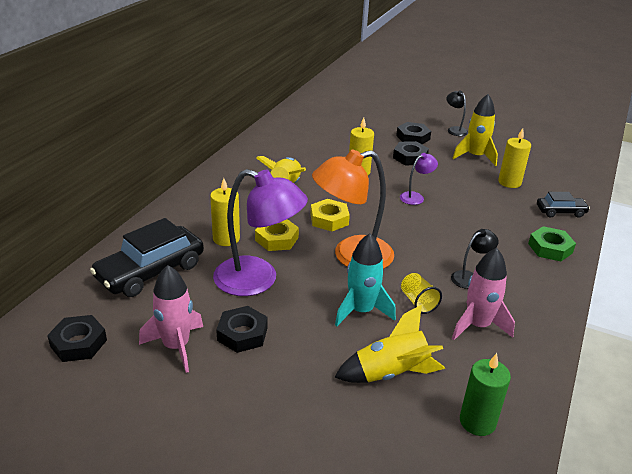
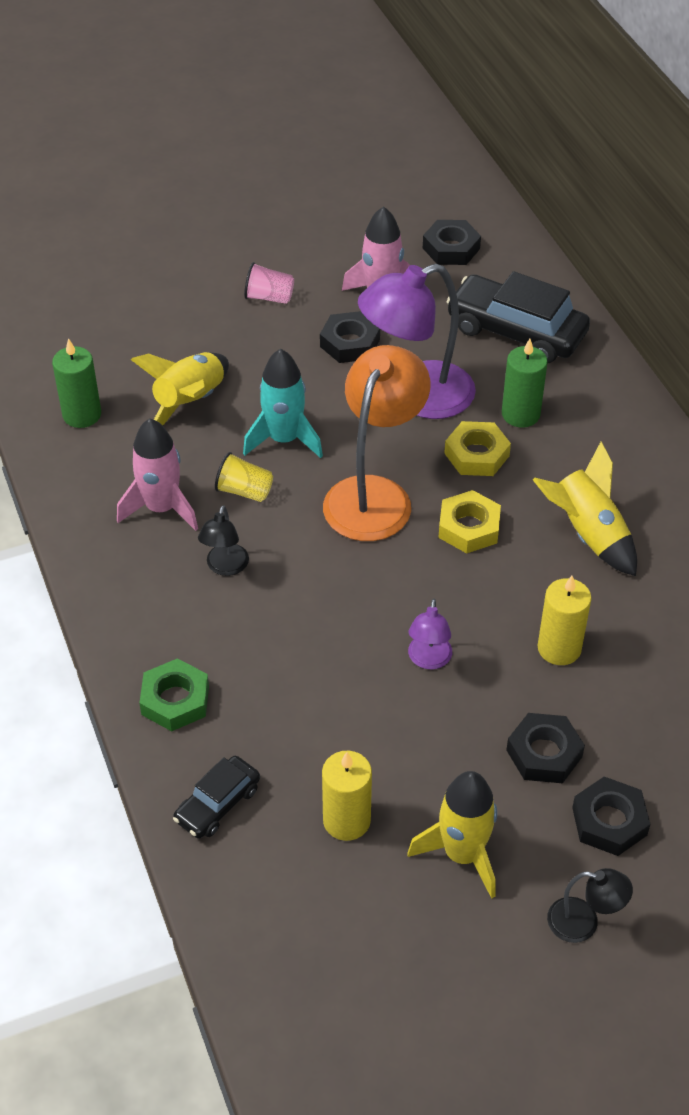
camera: 135 degrees right, 15 degrees up
black car [90,218,204,297] -> black car turned 60 degrees counterclockwise [446,271,590,363]
yellow candle [210,178,240,246] -> green candle [502,339,548,427]
none -> pink cup [244,262,294,304]

